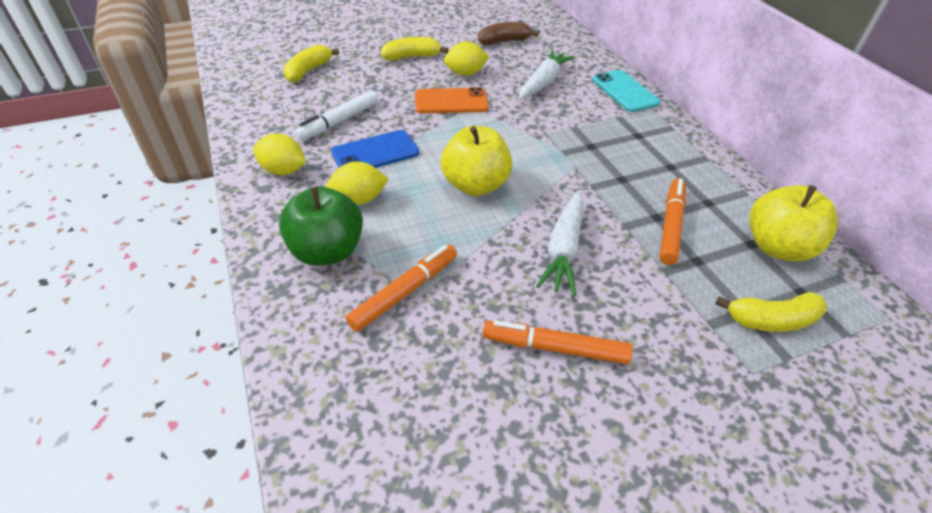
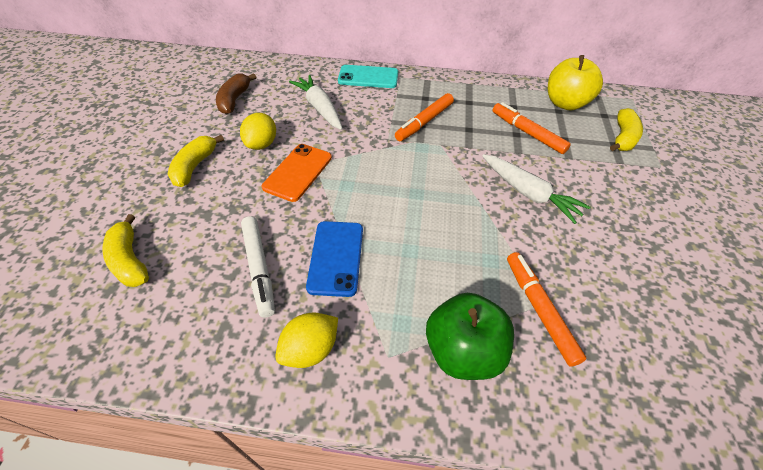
camera: 60 degrees left, 5 degrees up
yellow lemon [326,162,389,205] -> none
yellow apple [441,126,512,196] -> none
orange marker [483,320,633,364] -> orange marker moved to [395,93,454,141]

